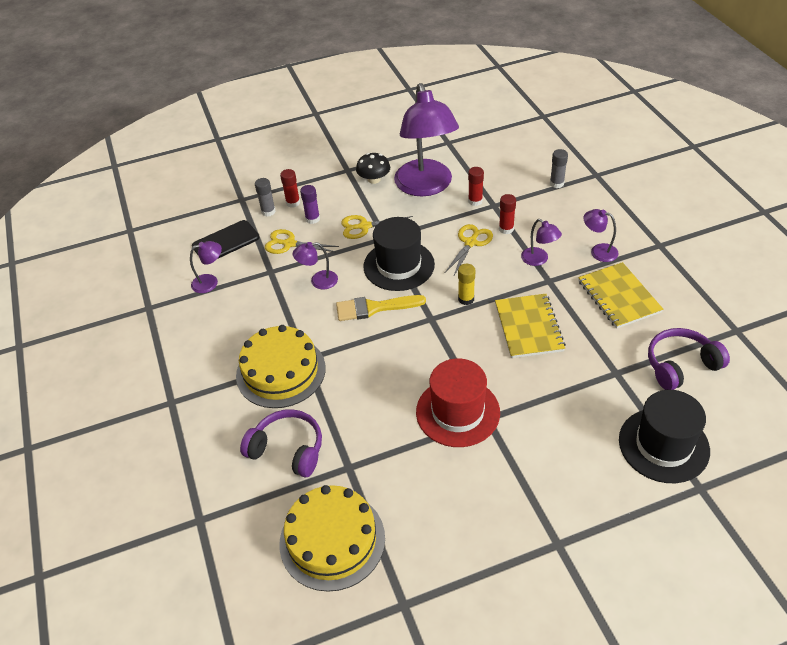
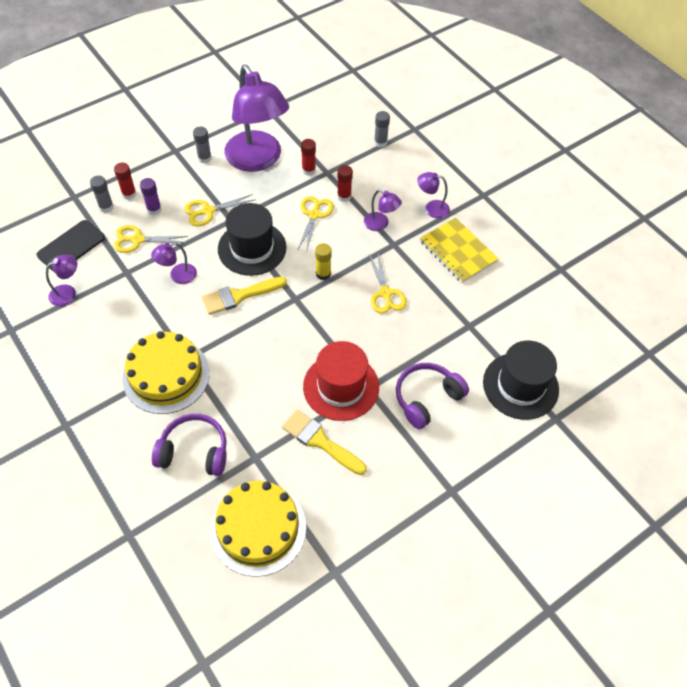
camera: 20 degrees left, 10 degrees up
black mushroom [356,153,390,184] -> grey glue stick [193,127,212,163]
yellow notebook [495,294,566,358] -> yellow scissors [369,254,407,314]
purple headphones [648,328,730,390] -> purple headphones moved to [396,363,469,429]
none -> yellow brush [282,409,367,475]

